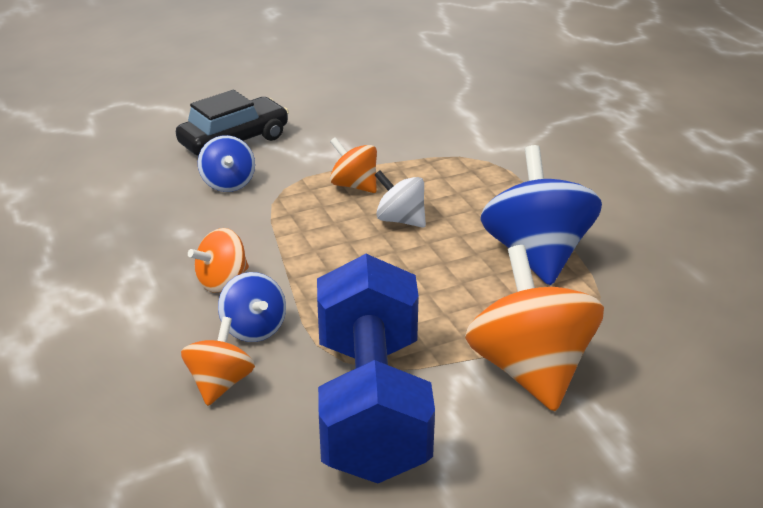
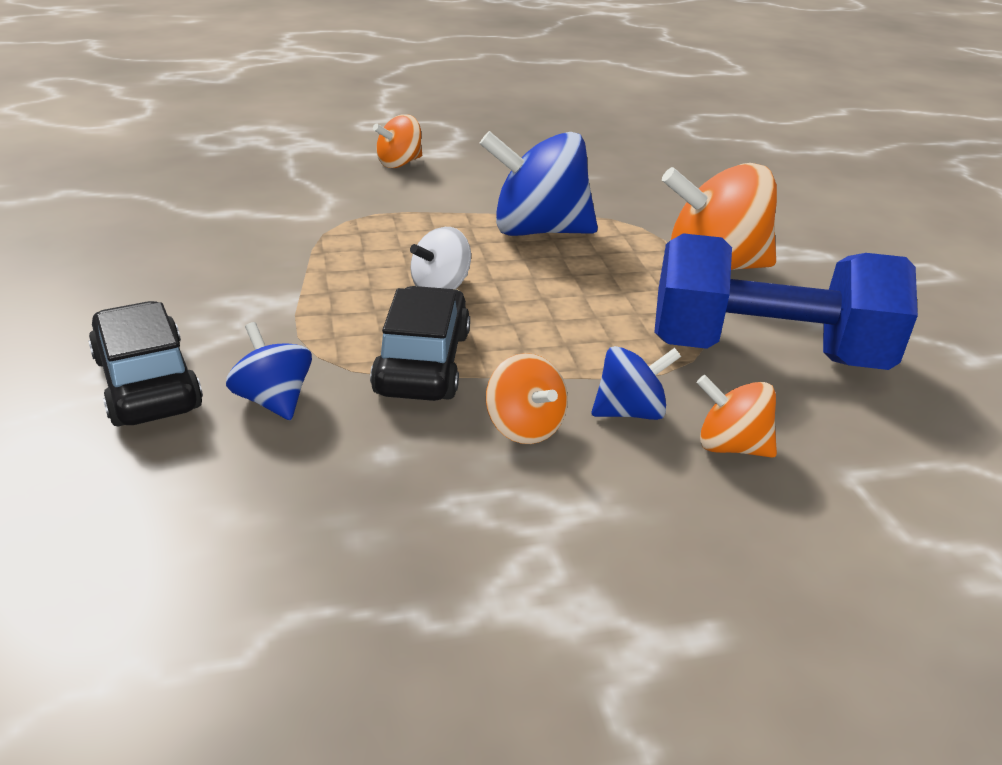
camera: 80 degrees left, 0 degrees up
blue spinning top [198,135,255,192] -> blue spinning top turned 120 degrees counterclockwise [226,322,312,420]
orange spinning top [330,137,377,193] -> orange spinning top moved to [373,114,422,168]
none -> black car [370,286,470,401]

